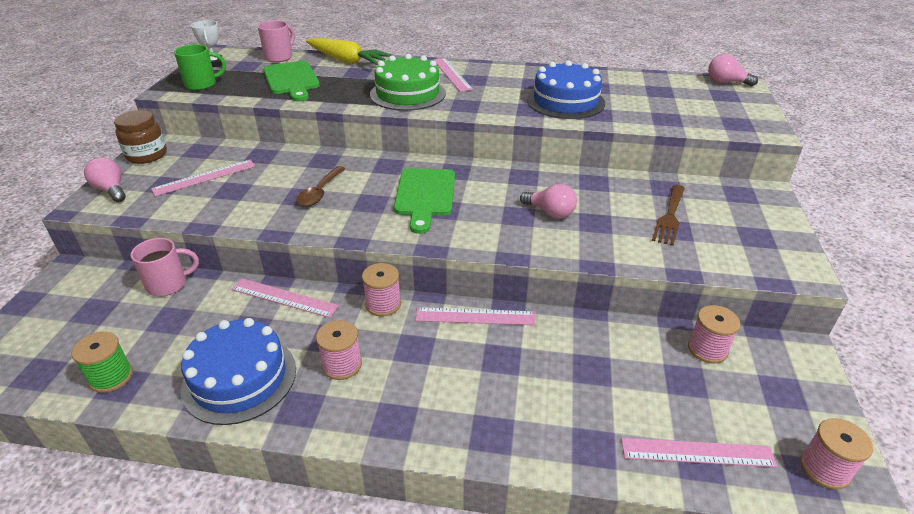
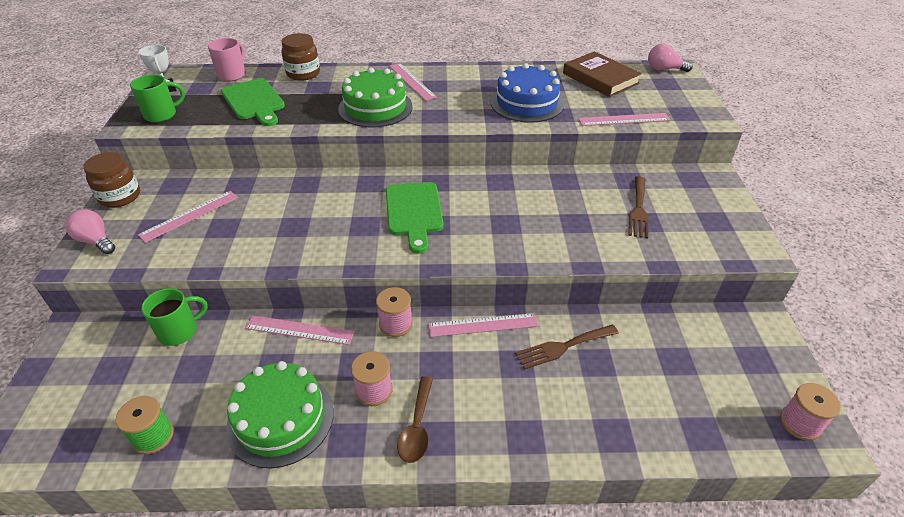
camera: 10 degrees left, 5 degrees up
pink mug [130,238,199,296] -> green mug [141,288,208,346]
blue cake [181,318,296,425] -> green cake [226,361,334,468]
brown spoon [296,166,346,207] -> brown spoon moved to [397,376,433,463]
yellow carrot [306,38,392,65] -> brown jar [281,33,320,81]
pink light bulb [520,184,577,219] -> none
pink ruler [621,438,777,467] -> pink ruler moved to [578,113,671,126]
pink spool [688,305,740,363] -> none
none -> brown fork [515,325,619,370]
none -> brown book [563,51,642,97]

